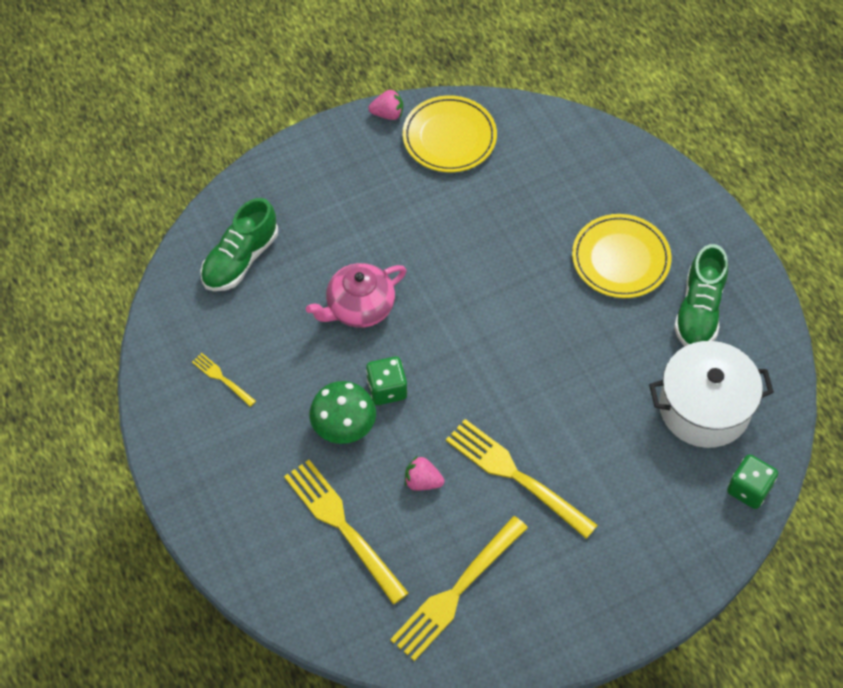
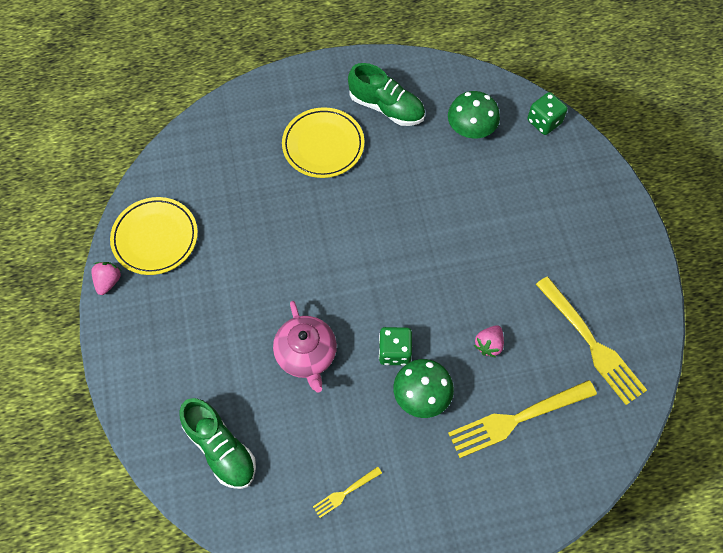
camera: 75 degrees left, 5 degrees up
yellow fork [446,419,598,539] -> none
white pot [649,341,774,448] -> green mushroom [448,91,500,138]

